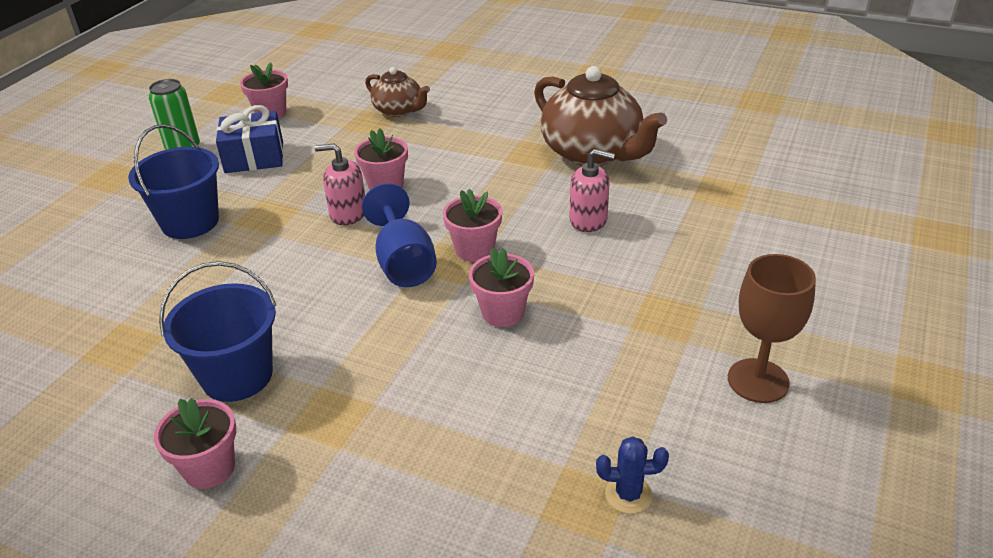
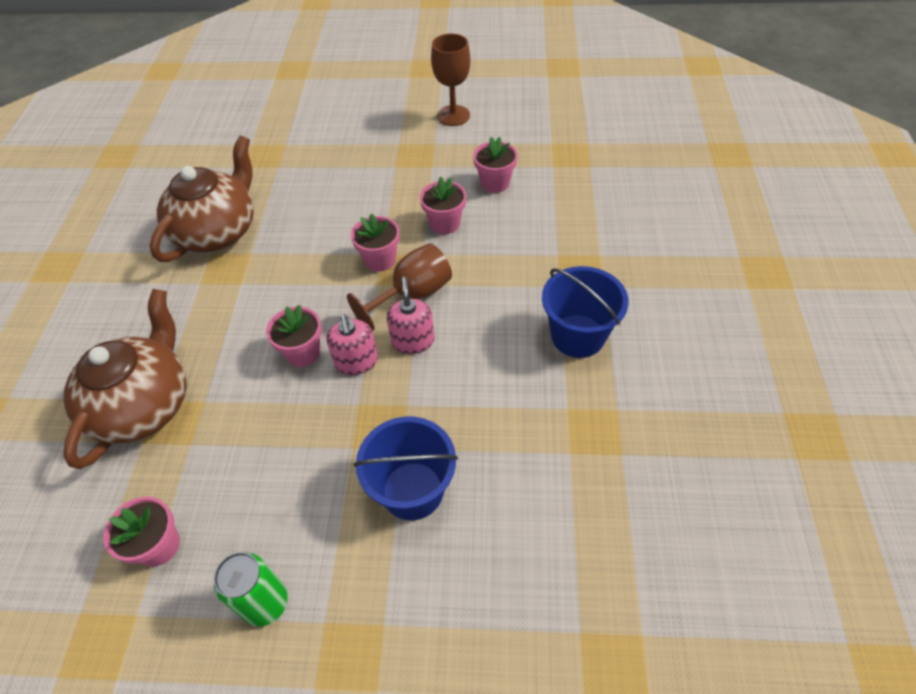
camera: 110 degrees left, 15 degrees up
pink flower pot [154,398,236,489] -> pink flower pot moved to [473,137,518,193]
blue gift [216,105,283,173] -> none
blue goblet [362,183,437,287] -> brown goblet [347,243,452,331]
brown teapot [365,67,430,117] -> brown teapot [63,289,187,469], size x1.82
pink soap dispenser [569,149,615,232] -> pink soap dispenser moved to [387,277,435,354]
blue cactus [596,436,669,514] -> none

